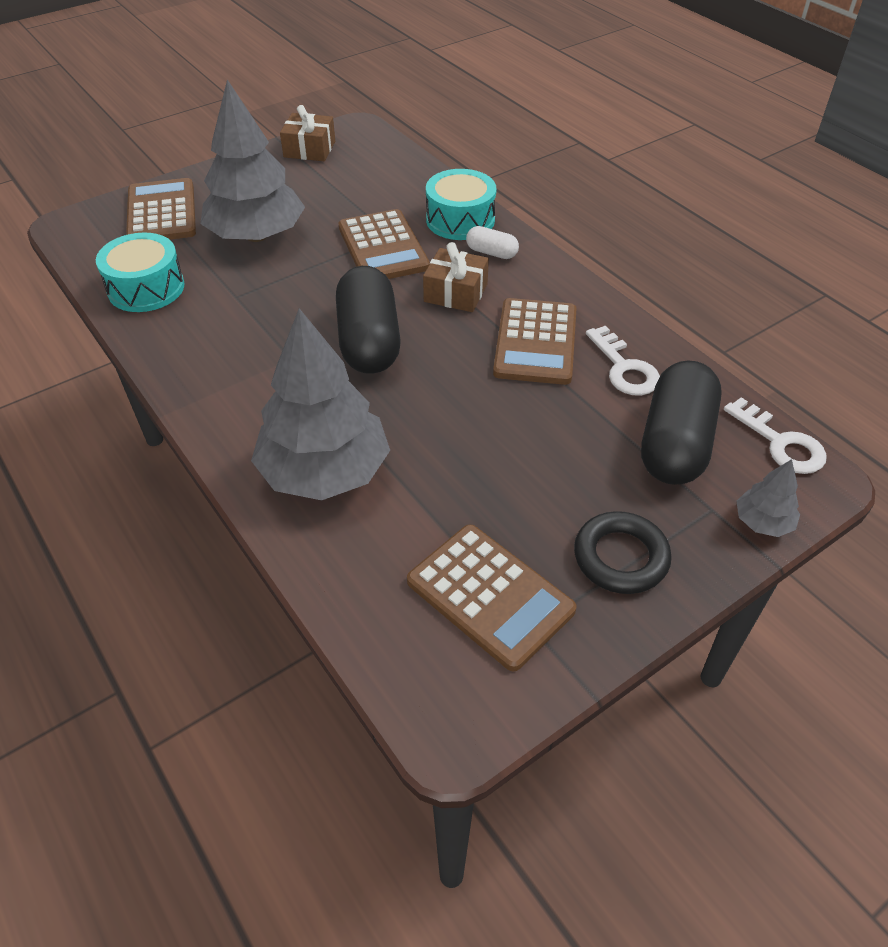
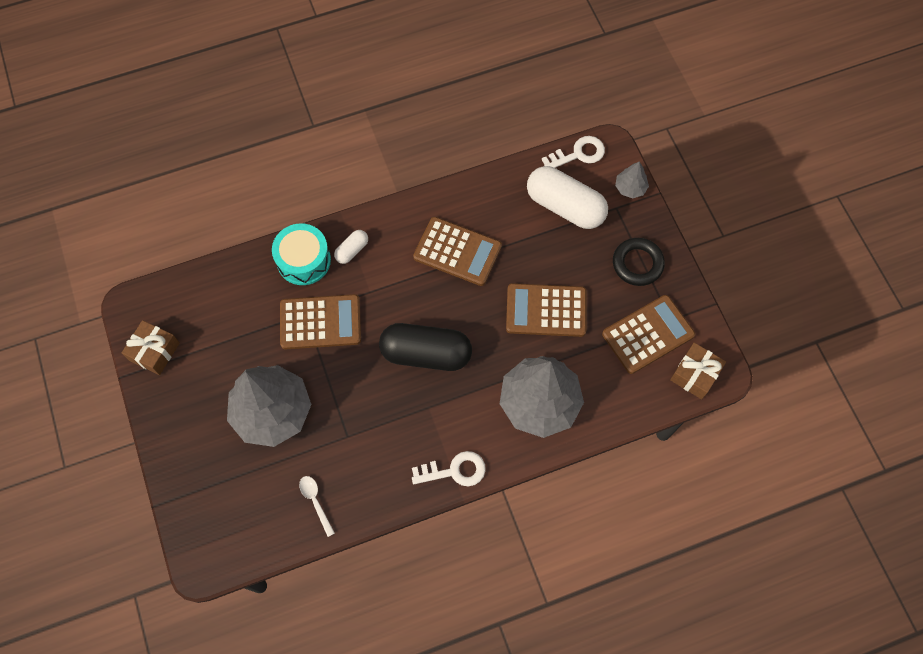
camera: 75 degrees left, 20 degrees up
turquoise drum [96,232,185,312] -> white spoon [299,476,335,537]
brown calculator [126,178,196,240] -> brown calculator moved to [506,283,586,337]
brown gift [423,242,489,312] -> brown gift moved to [670,343,726,399]
white key [586,326,660,396] -> white key moved to [412,451,486,486]
black capsule [641,360,722,485] -> white capsule [527,166,608,229]

